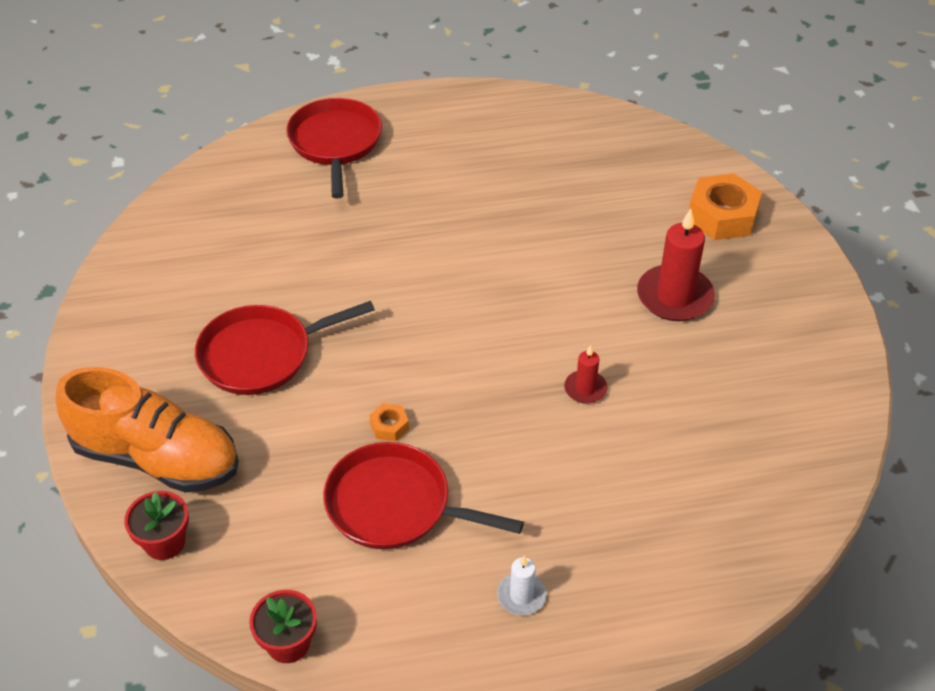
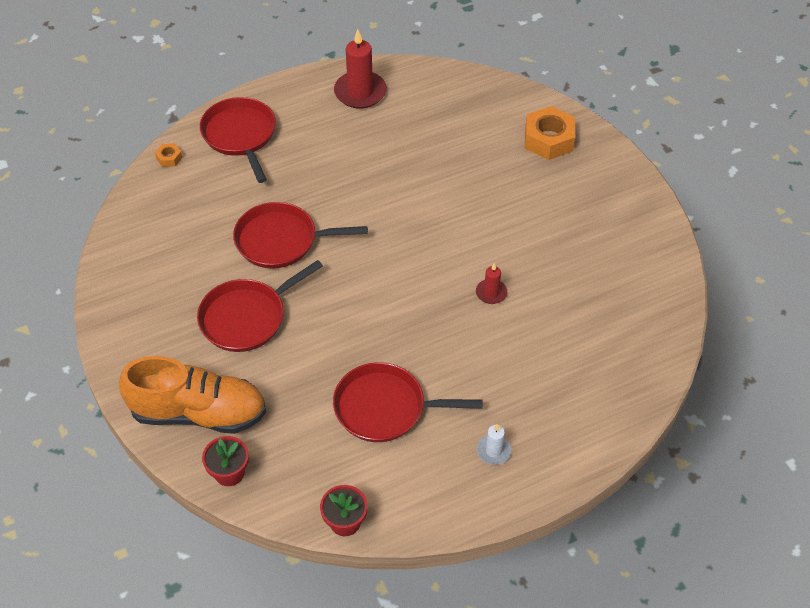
camera: 15 degrees left, 5 degrees up
orange nut [370,403,409,441] -> orange nut moved to [155,143,183,167]
red candle [637,209,715,321] -> red candle moved to [334,29,387,109]
none -> red pan [233,202,368,269]

